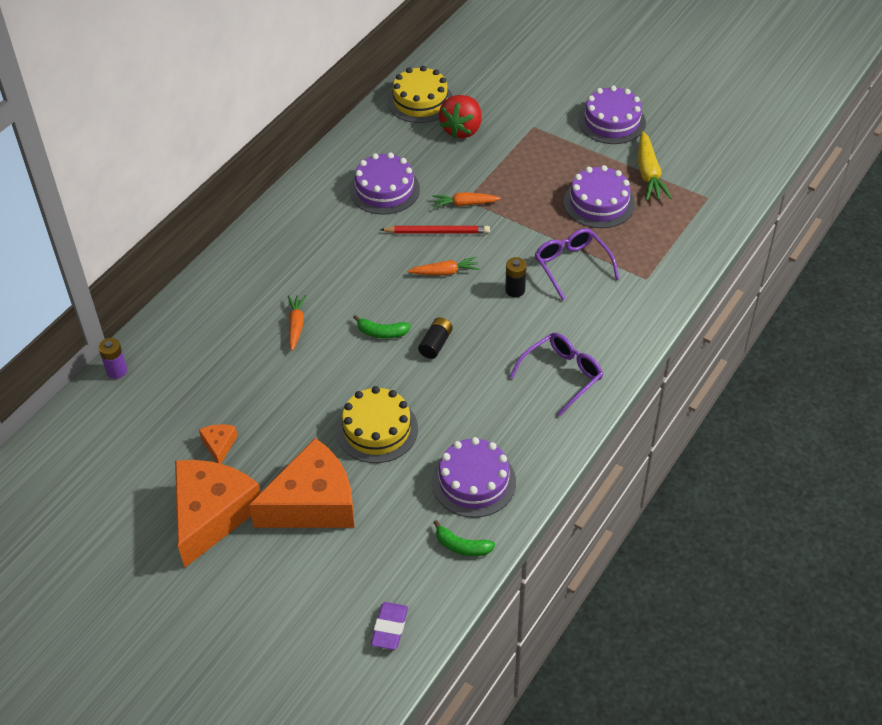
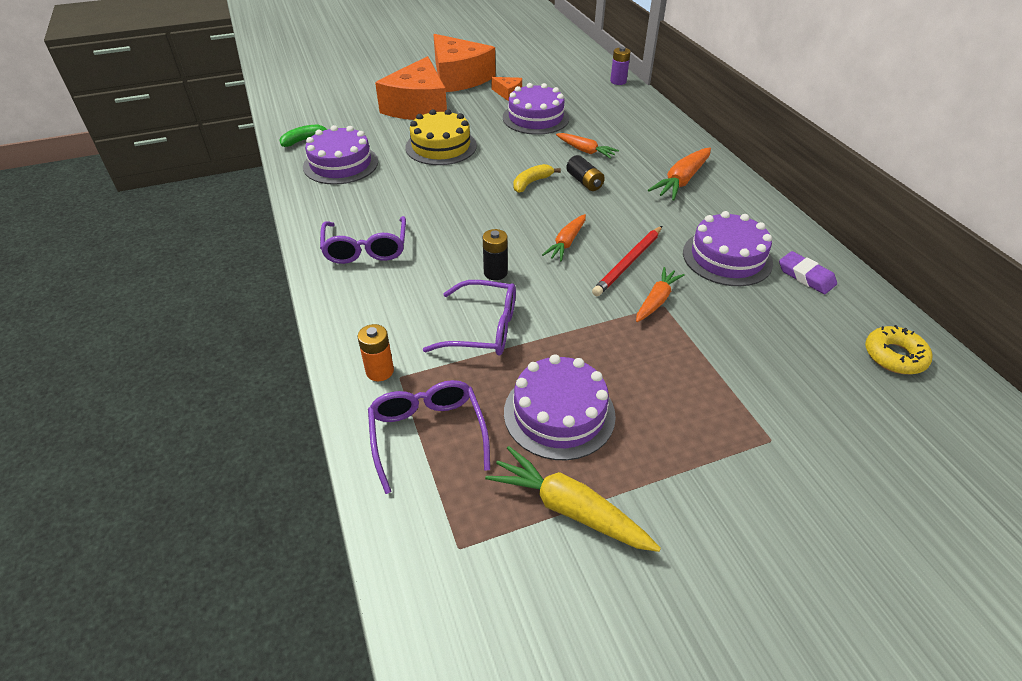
camera: 125 degrees right, 5 degrees down
green banana [353,315,411,339] -> yellow banana [513,164,561,193]
purple eraser [371,602,408,650] -> purple eraser moved to [779,251,837,294]
yellow cake [388,66,453,123] -> yellow donut [865,325,932,374]
black battery [418,317,453,359] -> black battery moved to [566,155,605,191]
red strawberry [439,95,482,139] -> none
purple cake [578,85,646,144] -> purple cake moved to [503,83,569,135]
none -> orange battery [358,324,394,381]
none -> purple glasses [368,380,490,494]
none -> orange carrot [648,148,711,201]

